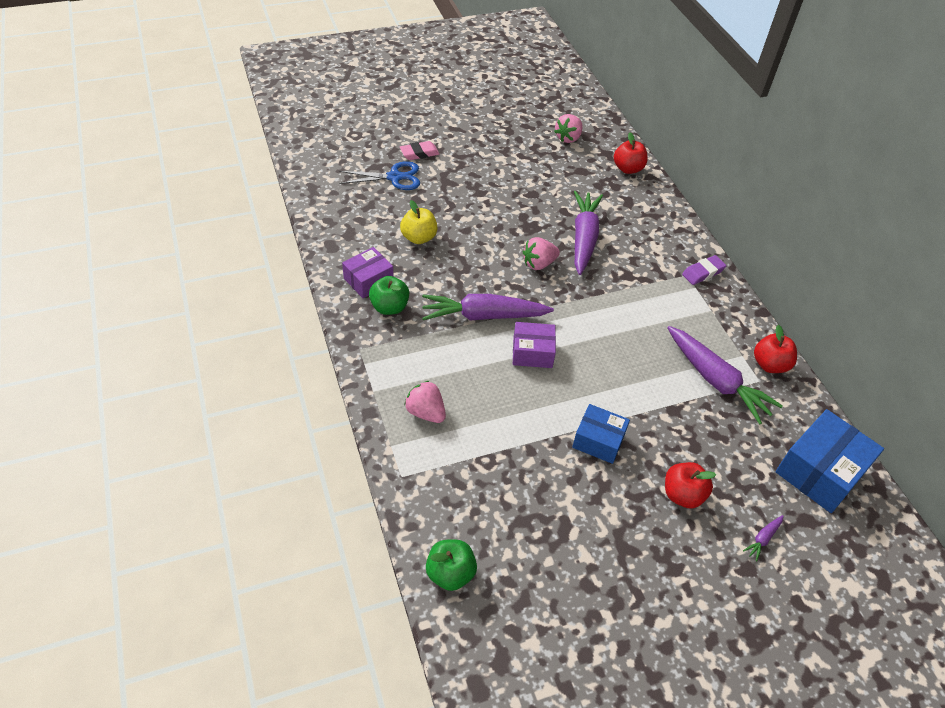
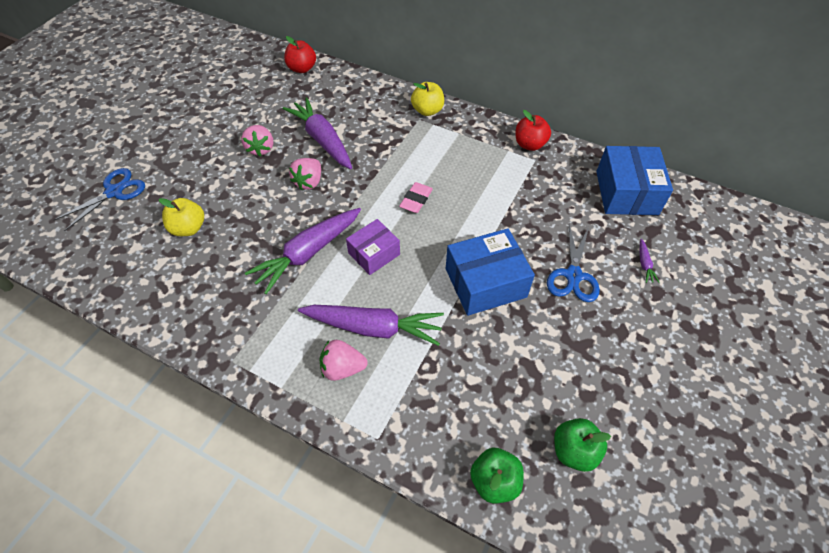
camera: 40 degrees left, 5 degrees up
purple box [342,247,394,298] -> none
green apple [369,276,409,315] -> green apple moved to [554,418,611,472]
pink eraser [400,141,439,160] -> pink eraser moved to [399,182,433,213]
pink strawberry [554,114,583,143] -> pink strawberry moved to [241,125,273,156]
blue box [572,404,630,464] -> blue box [446,228,535,316], size x1.61
red apple [665,462,716,509] -> blue scissors [547,224,600,302]
purple carrot [667,326,783,424] -> purple carrot moved to [298,305,444,346]
purple eraser [682,255,726,285] -> yellow apple [411,82,444,116]

